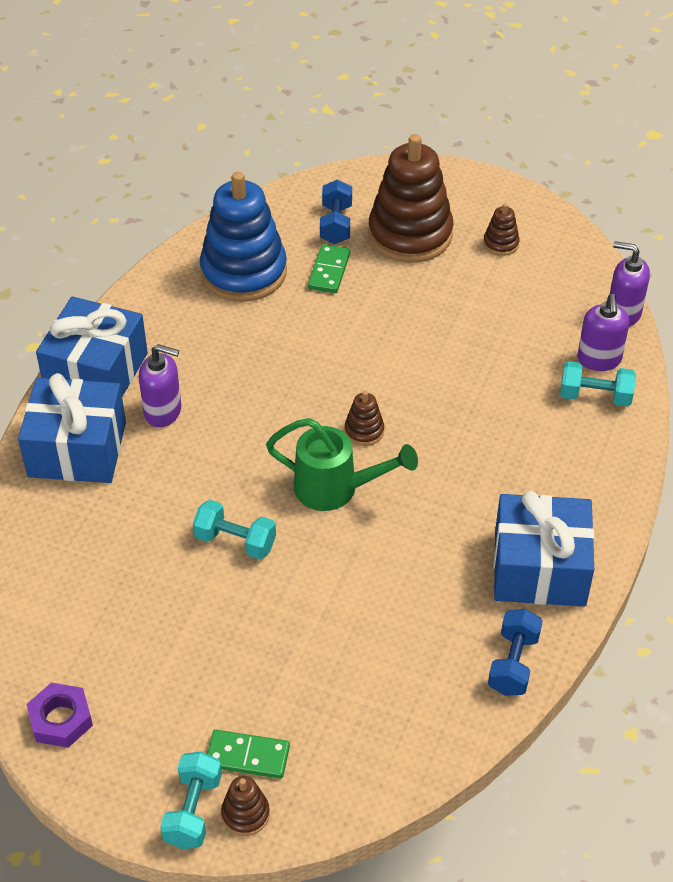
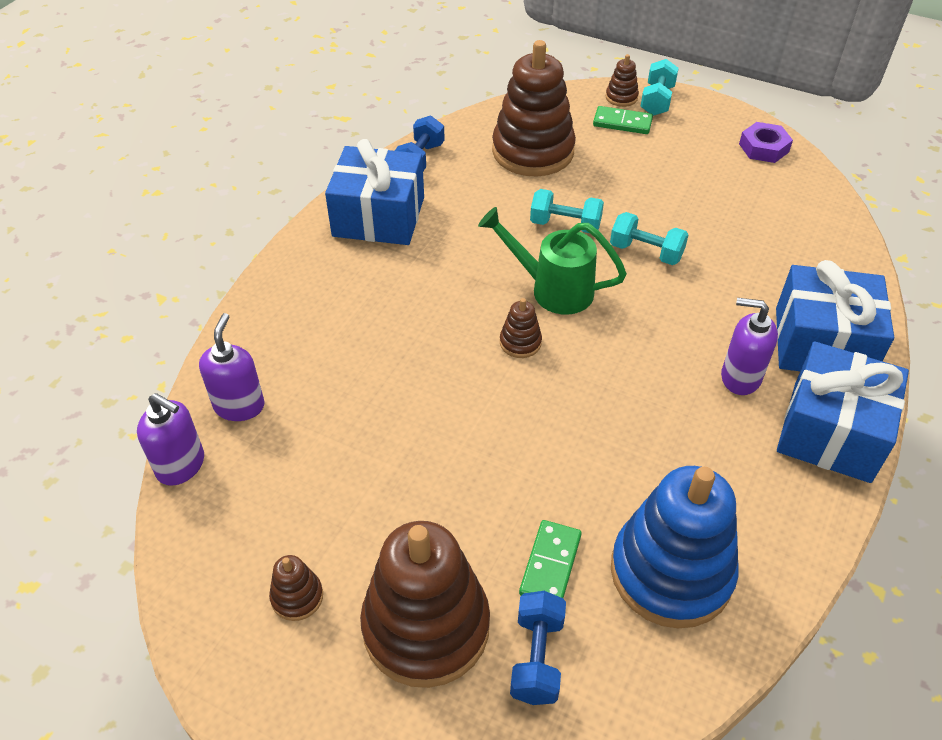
camera: 175 degrees left, 0 degrees up
turquoise dumbbell [560,361,636,407] -> turquoise dumbbell moved to [530,189,604,233]
none -> brown stacking toy [492,40,576,176]

